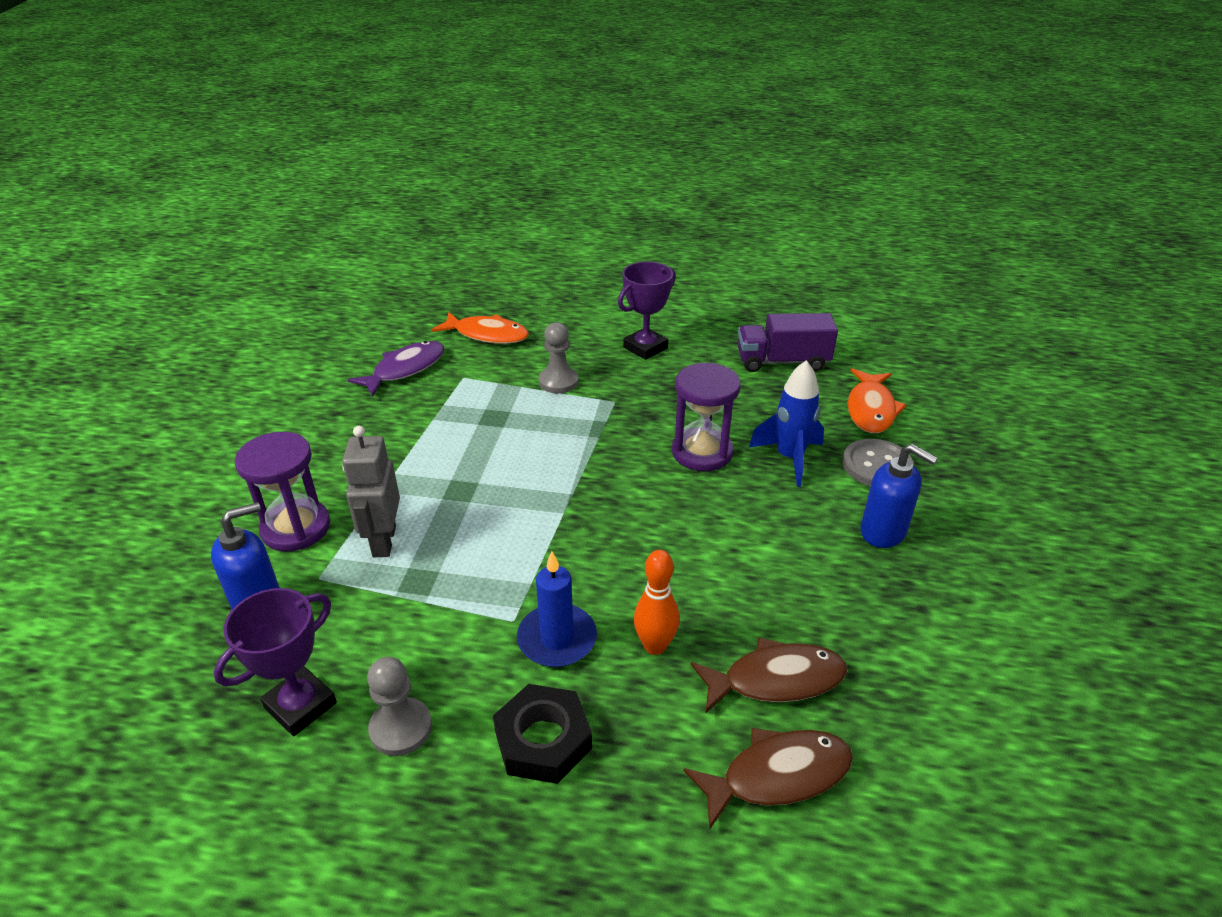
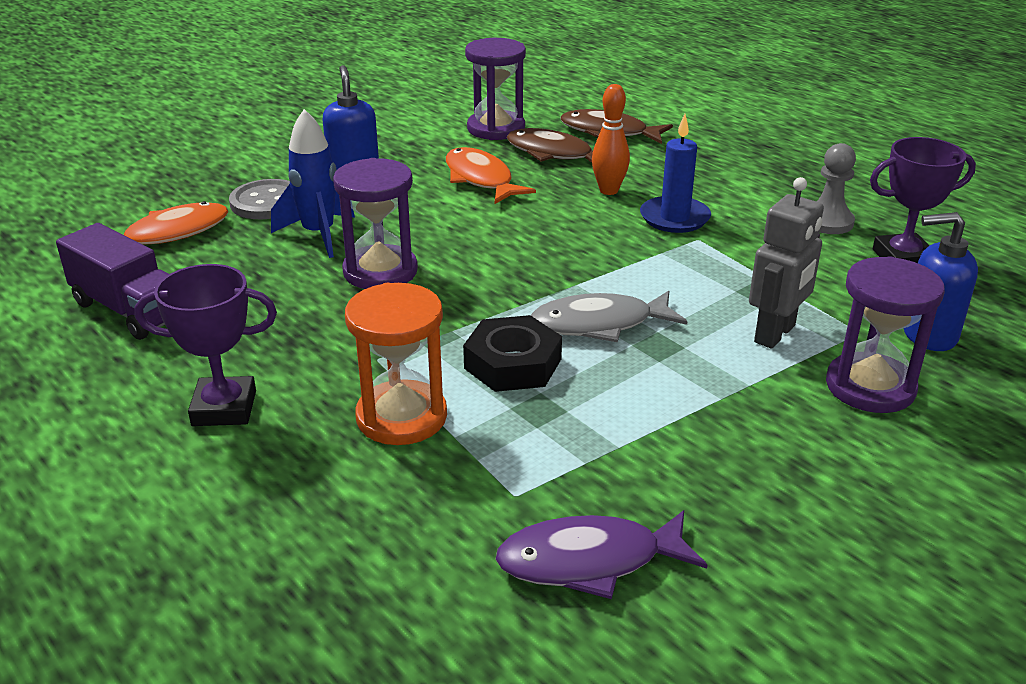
camera: 140 degrees left, 5 degrees down
orange fish [432,312,529,344] -> orange fish moved to [446,147,536,204]
black nut [493,684,592,784] -> black nut moved to [463,315,562,392]
grey pawn [539,322,579,393] -> orange hourglass [345,283,447,445]
none -> purple hourglass [465,38,526,140]
none -> grey fish [531,291,688,342]

